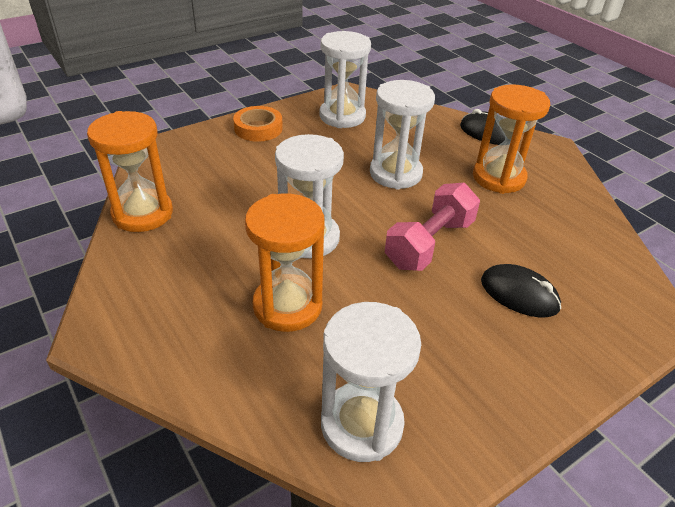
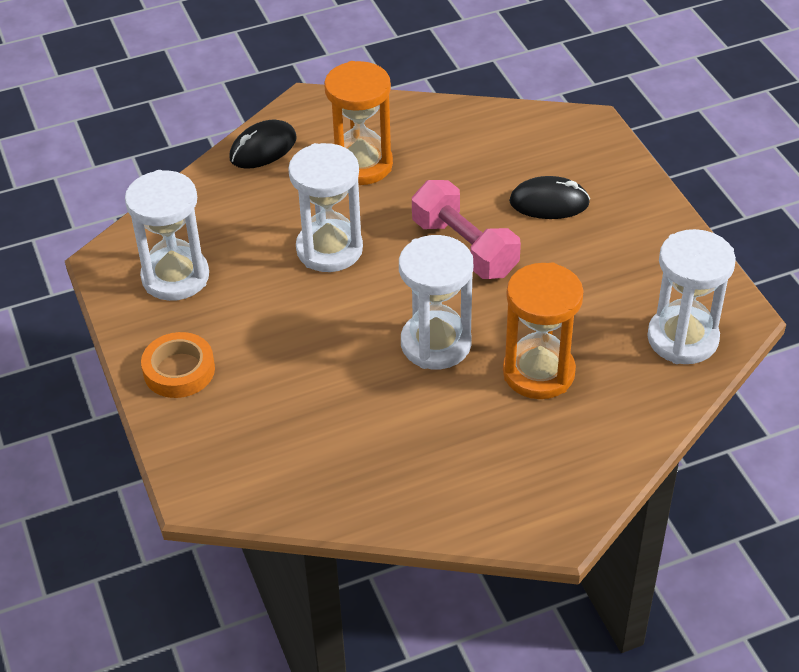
camera: 75 degrees left, 5 degrees up
orange hourglass [87,111,173,232] -> none
black mouse [481,264,561,318] -> black mouse turned 45 degrees clockwise [509,176,590,219]

